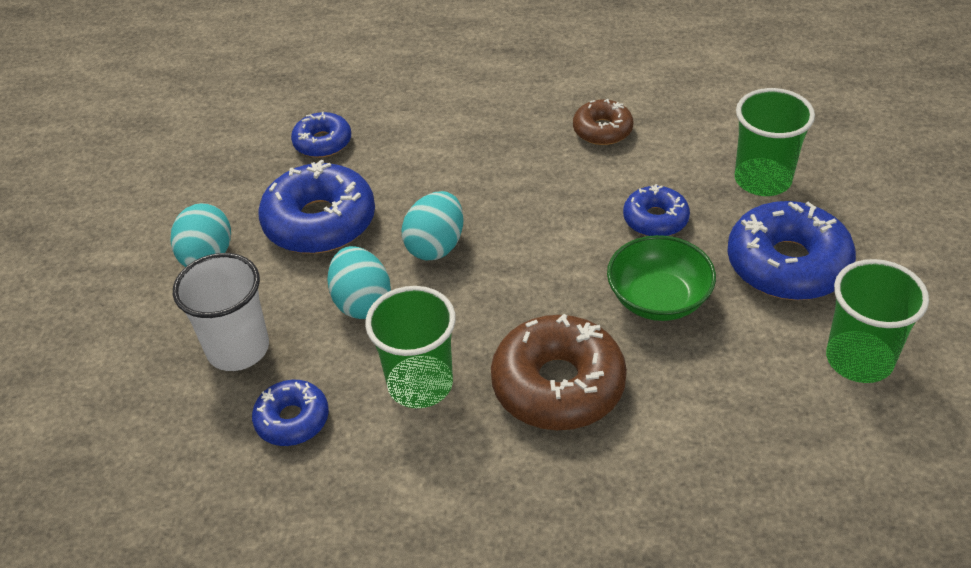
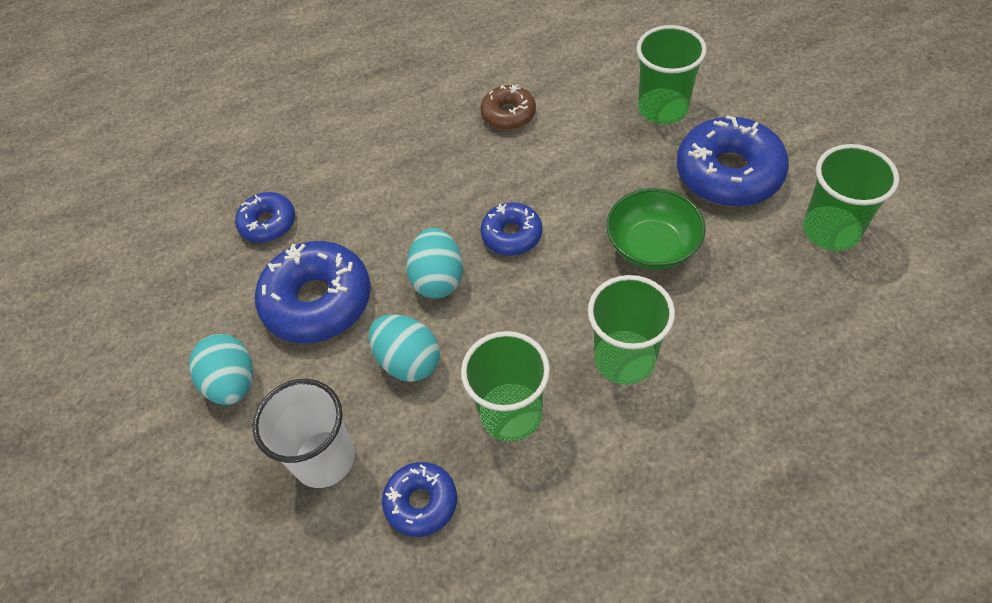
camera: 25 degrees left, 10 degrees up
brown donut [491,314,627,430] -> green cup [588,275,675,385]
blue donut [623,184,690,236] -> blue donut moved to [481,202,542,256]

